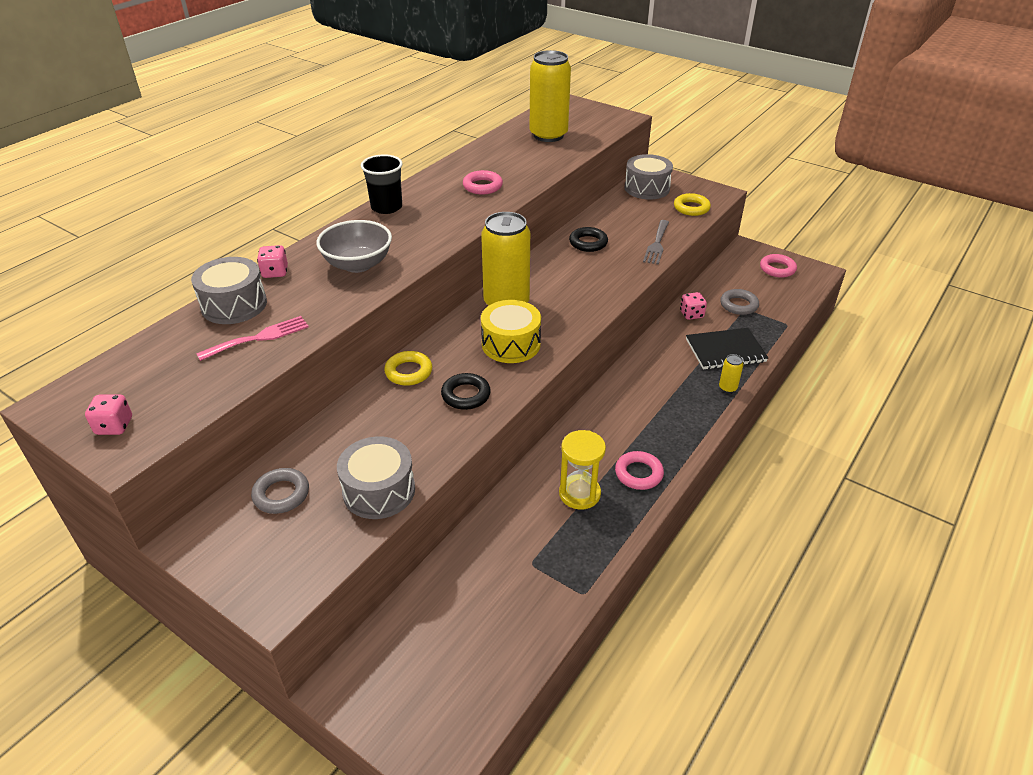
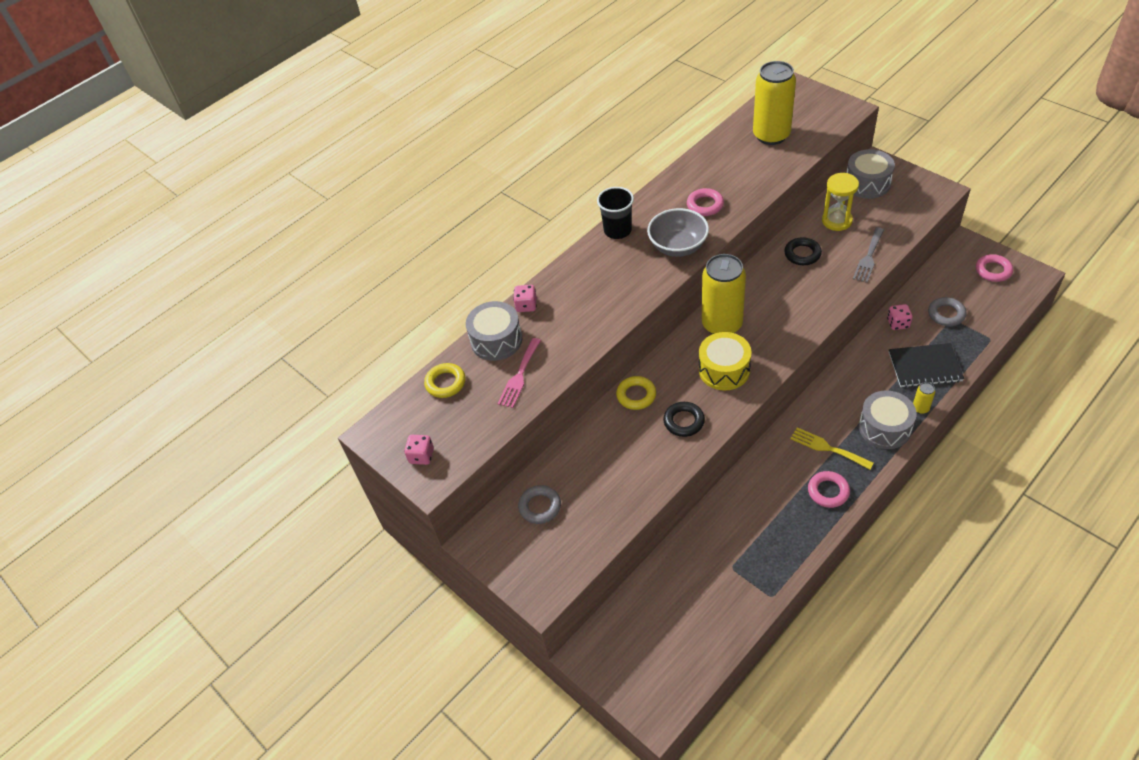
camera: 15 degrees right, 10 degrees up
pink fork [196,316,309,361] -> pink fork turned 135 degrees clockwise [497,338,541,408]
grey bowl [316,220,392,273] -> grey bowl moved to [647,208,709,257]
grey drum [337,436,415,519] -> grey drum moved to [859,390,917,449]
yellow hourglass [559,430,606,510] -> yellow hourglass moved to [822,173,859,231]
yellow ring [674,193,711,216] -> yellow ring moved to [424,363,465,398]
none -> yellow fork [790,427,874,470]

